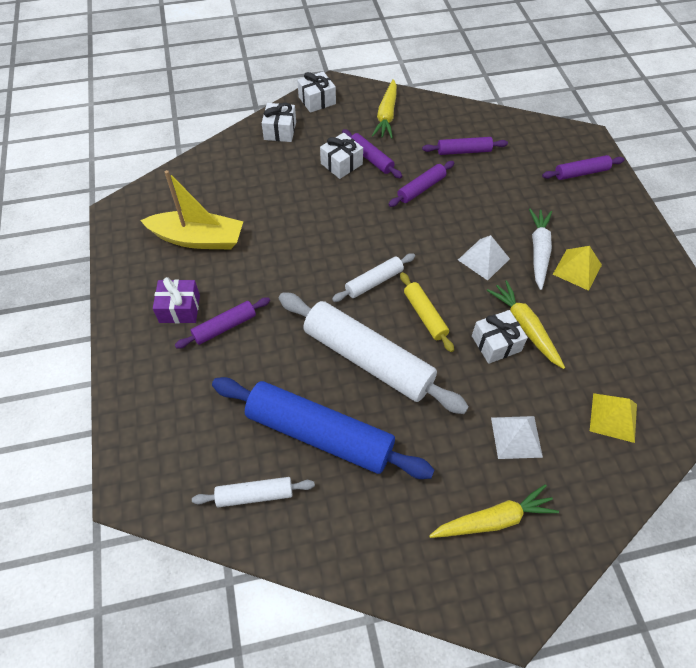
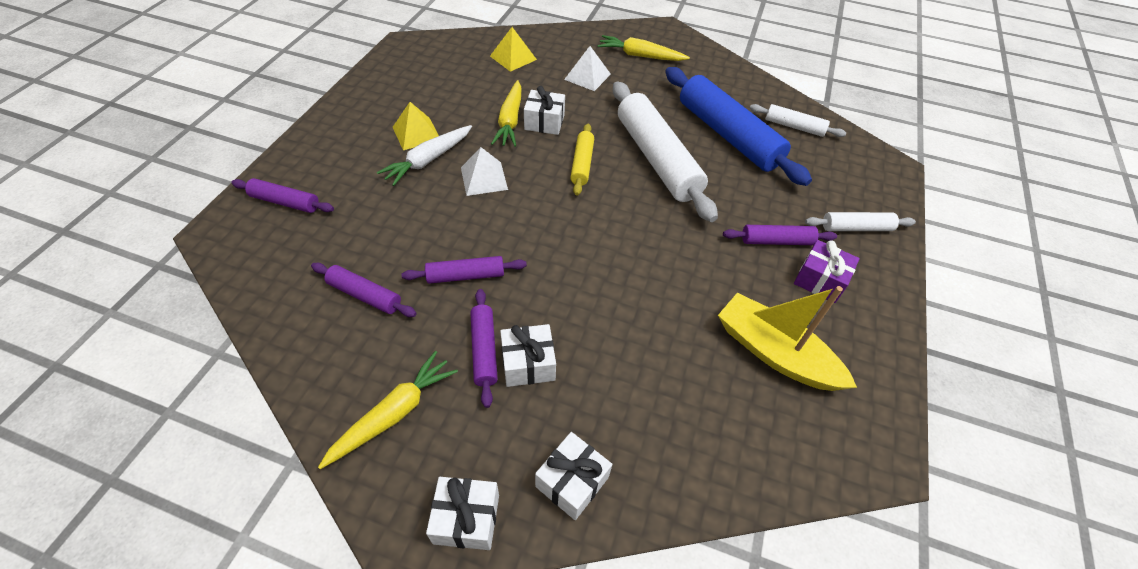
camera: 150 degrees left, 5 degrees down
white rolling pin [332,253,415,302] -> white rolling pin moved to [805,212,916,231]

